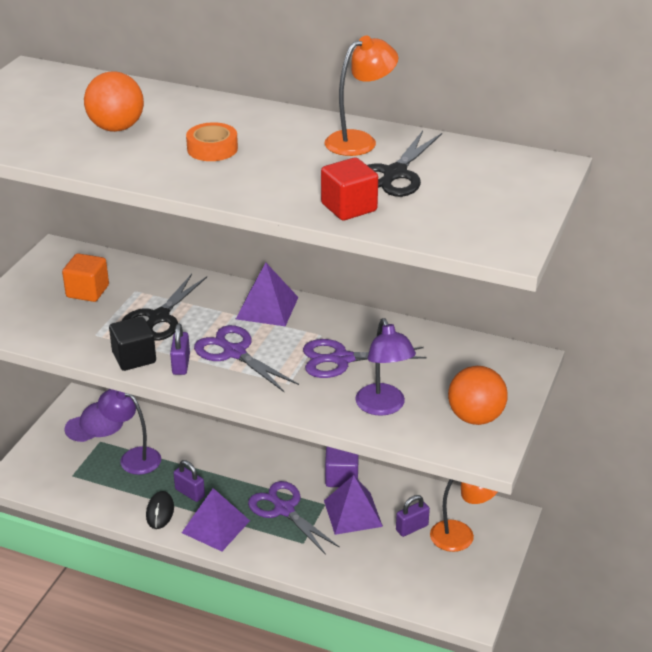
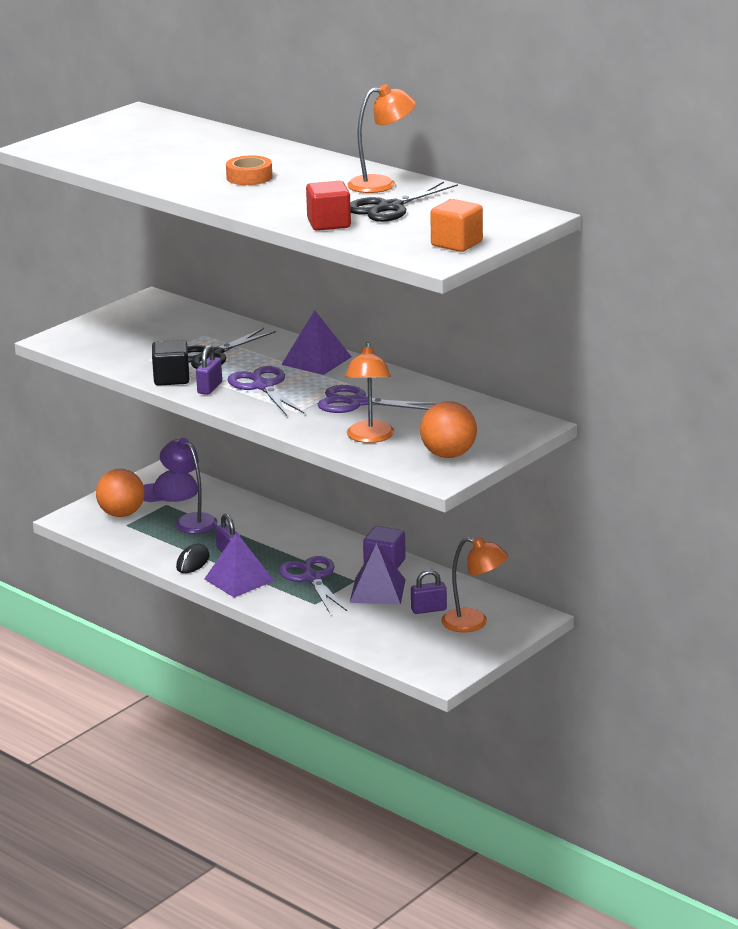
camera: 20 degrees right, 10 degrees down
orange cube [62,253,109,302] -> orange cube moved to [430,199,483,252]
orange ball [84,71,144,132] -> orange ball moved to [96,469,144,517]
purple lamp [355,318,416,416] -> orange lamp [345,342,394,443]

